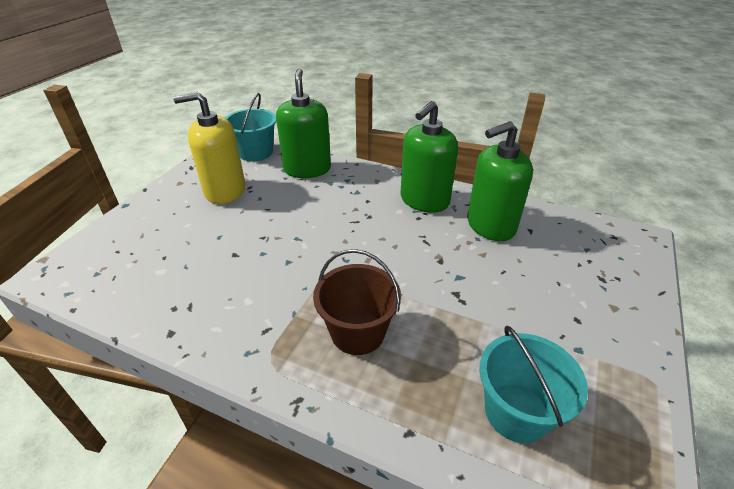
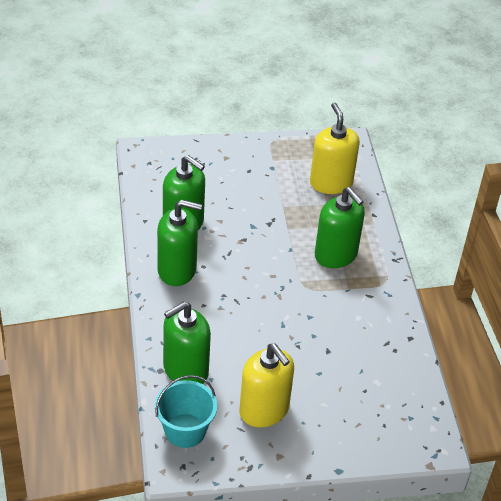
camera: 125 degrees left, 5 degrees up
brown bucket [313,249,401,355] -> green soap dispenser [315,187,365,268]
turquoise bucket [479,326,588,443] -> yellow soap dispenser [310,103,360,194]

